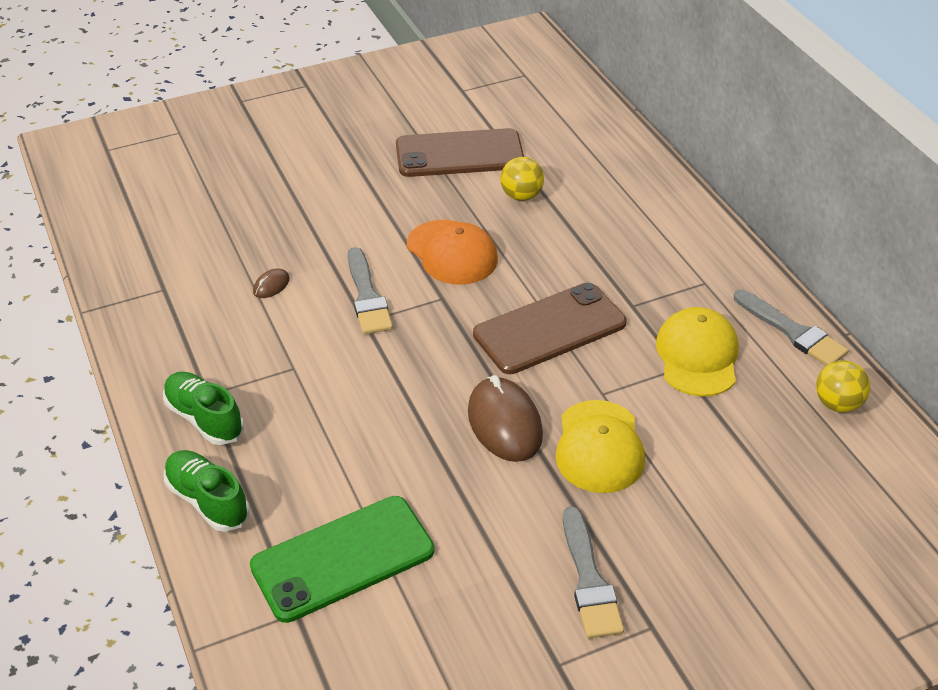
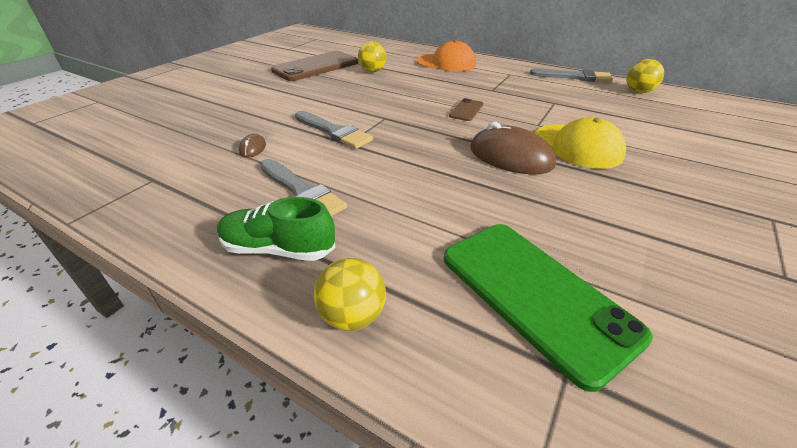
camera: 35 degrees left, 5 degrees down
green shoe [164,450,250,532] -> yellow ball [314,258,386,331]
green phone [250,496,435,623] -> green phone turned 60 degrees counterclockwise [444,224,653,392]
orange cap [407,220,498,285] -> orange cap moved to [417,40,476,71]
brown phone [473,283,626,374] -> brown phone [449,98,483,121], size x0.45
grey brush [563,506,624,639] -> grey brush moved to [260,159,347,216]
yellow cap [656,307,739,397] -> none

